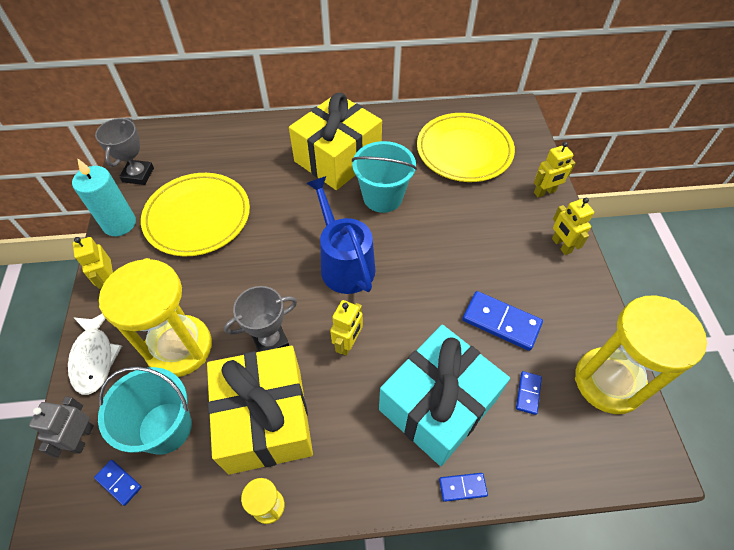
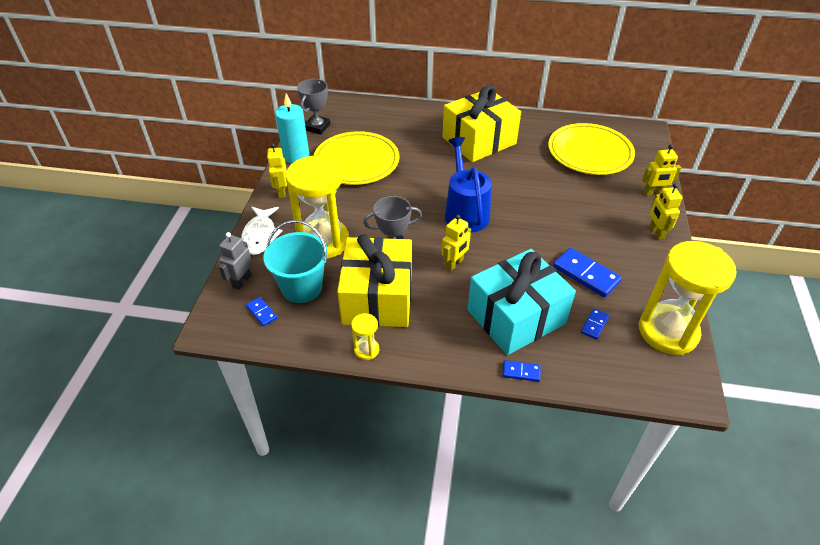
camera: 15 degrees right, 10 degrees down
turquoise bucket [352,141,417,213] -> none

